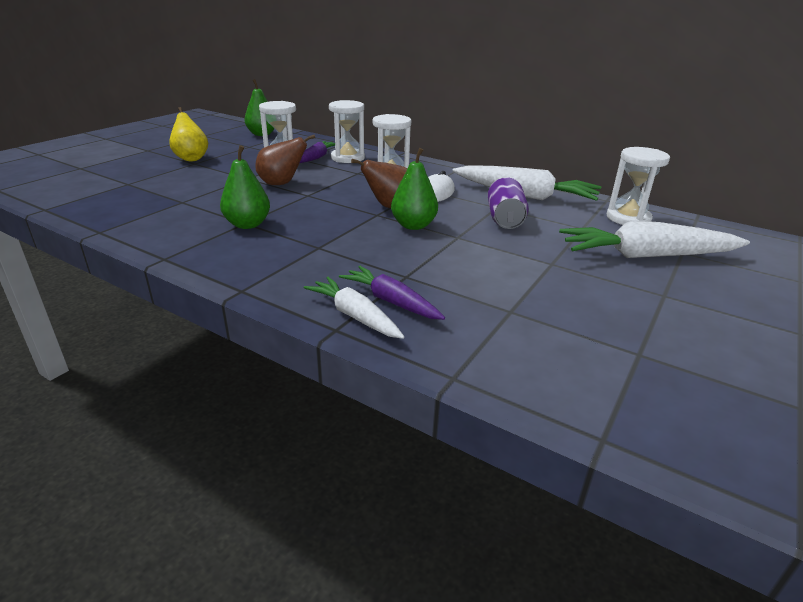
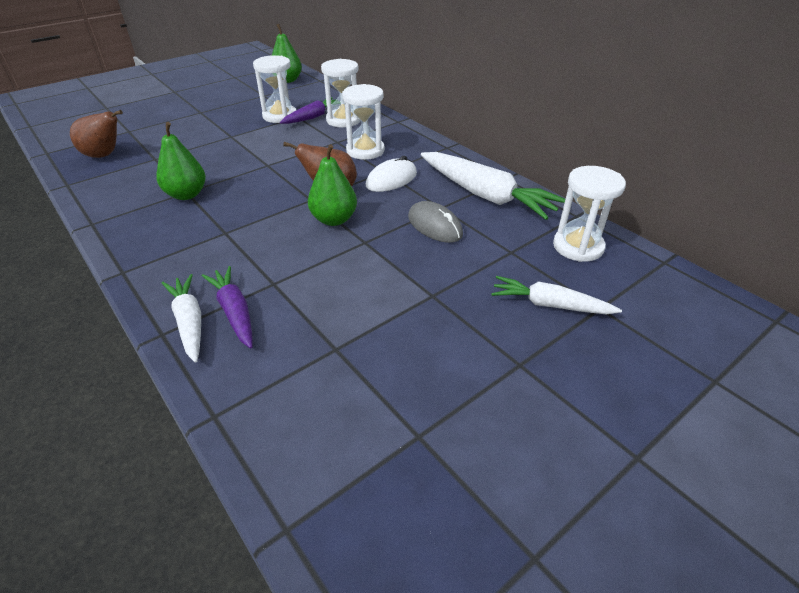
camera: 20 degrees right, 10 degrees up
yellow pear [169,107,208,162] -> none
brown pear [255,135,315,185] -> brown pear moved to [70,110,123,158]
purple can [488,177,529,229] -> grey mouse [408,201,463,243]
white carrot [559,221,750,258] -> white carrot [492,276,622,314], size x0.58

